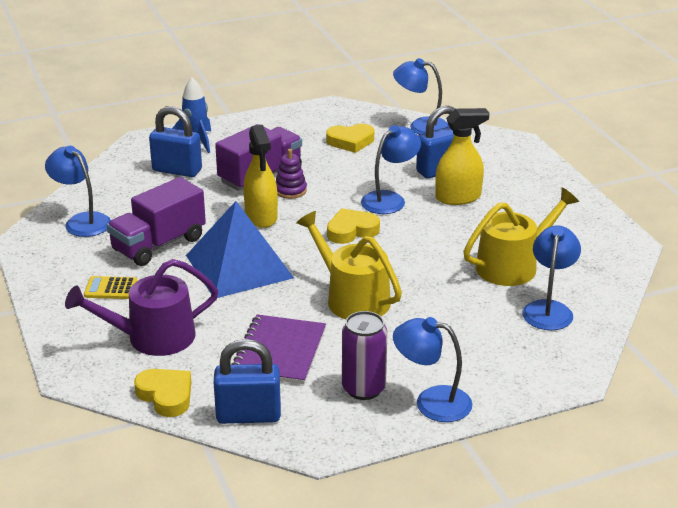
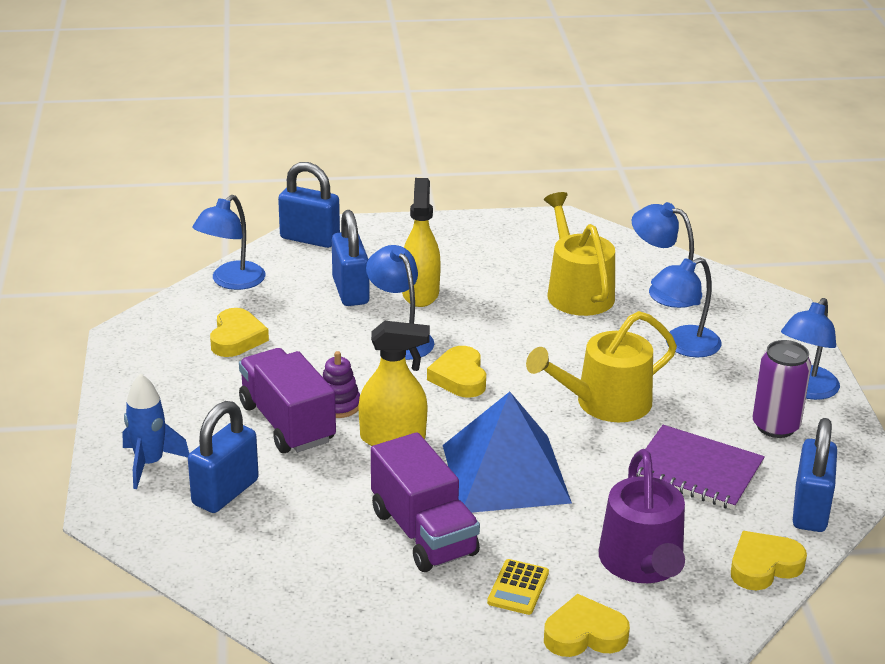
camera: 75 degrees left, 0 degrees up
blue lamp [45,146,111,237] -> blue lamp moved to [651,258,722,358]
none -> blue padlock [278,162,340,248]
none -> yellow heart [544,594,630,657]

